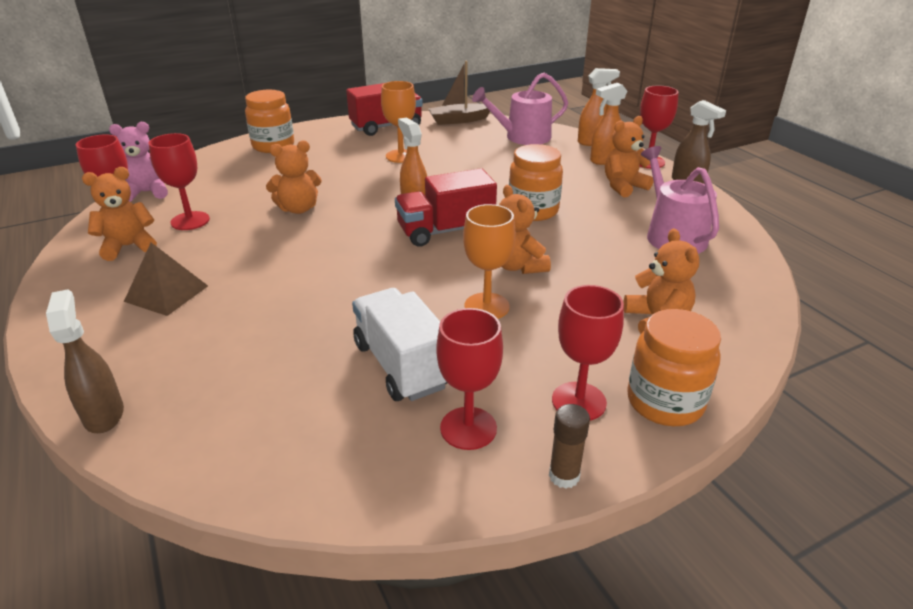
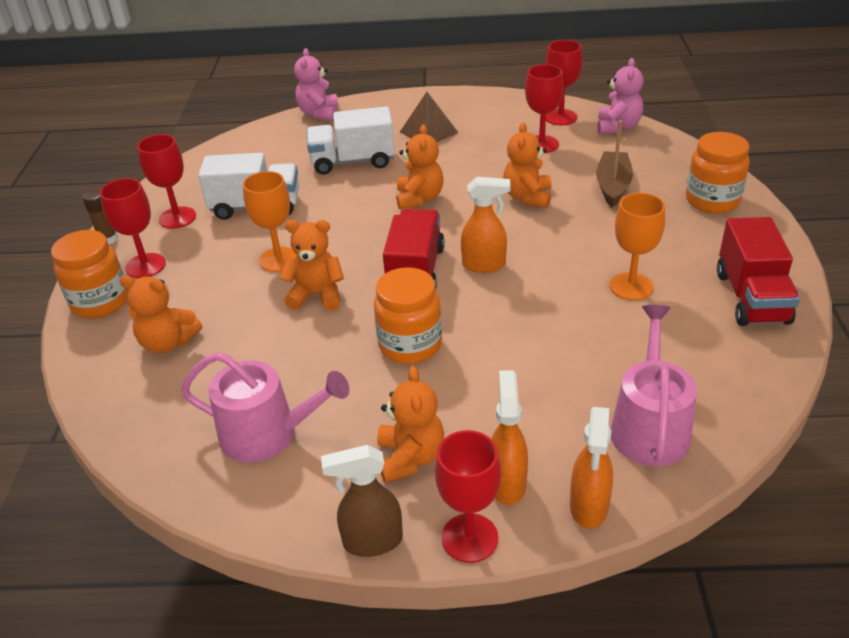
camera: 120 degrees right, 5 degrees up
brown spray bottle [46,289,124,433] -> pink teddy bear [294,48,338,120]
orange teddy bear [82,167,157,261] -> orange teddy bear moved to [396,124,444,209]
brown boat [428,61,490,125] -> brown boat moved to [596,120,633,207]
none -> white truck [307,106,395,175]

